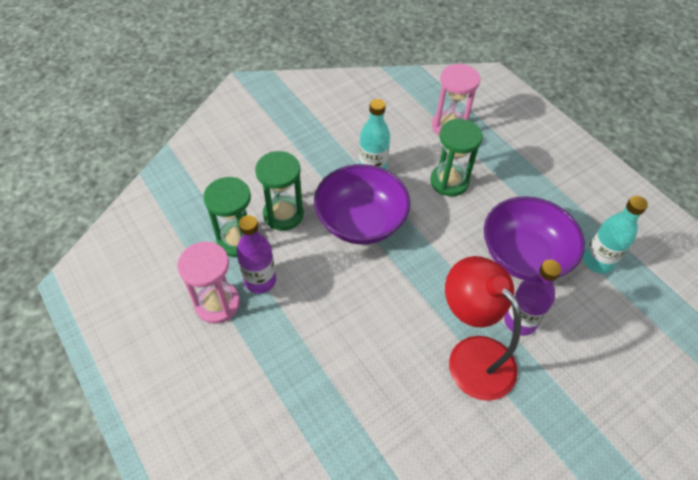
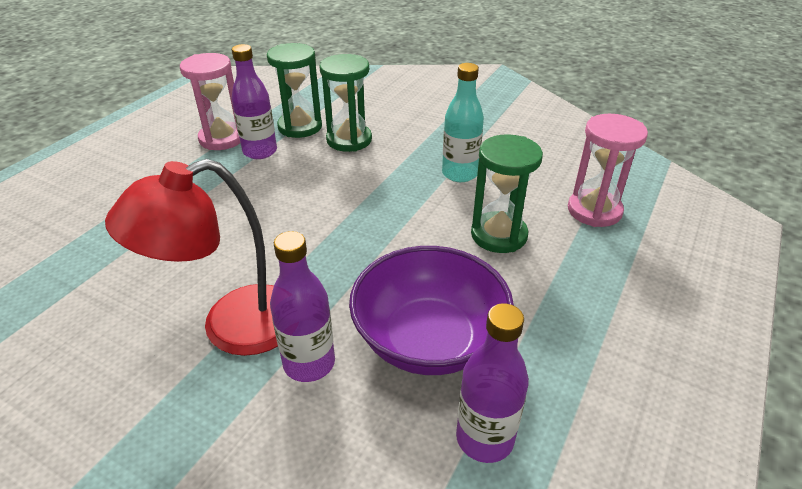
camera: 65 degrees right, 15 degrees down
purple bowl [314,164,410,244] -> none
red lamp [445,256,521,401] -> red lamp turned 150 degrees counterclockwise [105,159,278,356]
turquoise bottle [583,196,648,274] -> purple bottle [456,303,529,463]

